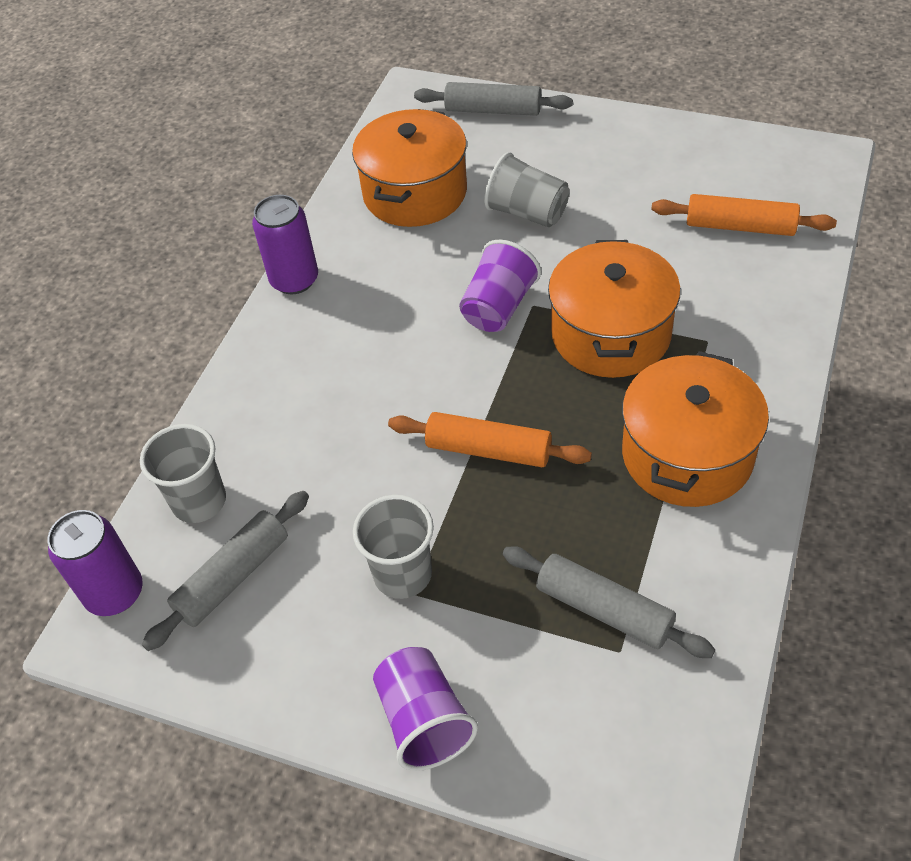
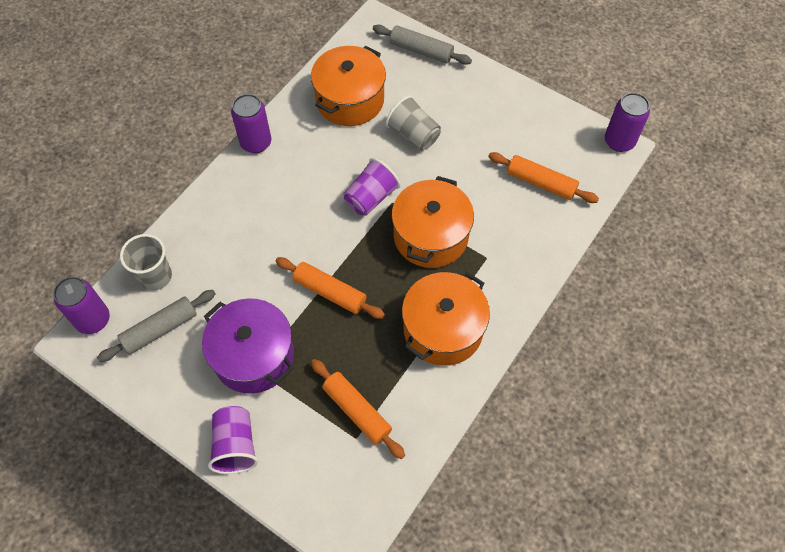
camera: 10 degrees right, 10 degrees up
grey cup [353,495,434,599] -> purple pot [202,298,294,394]
grey rolling pin [503,546,715,658] -> orange rolling pin [311,359,405,459]
none -> purple can [605,93,650,152]

